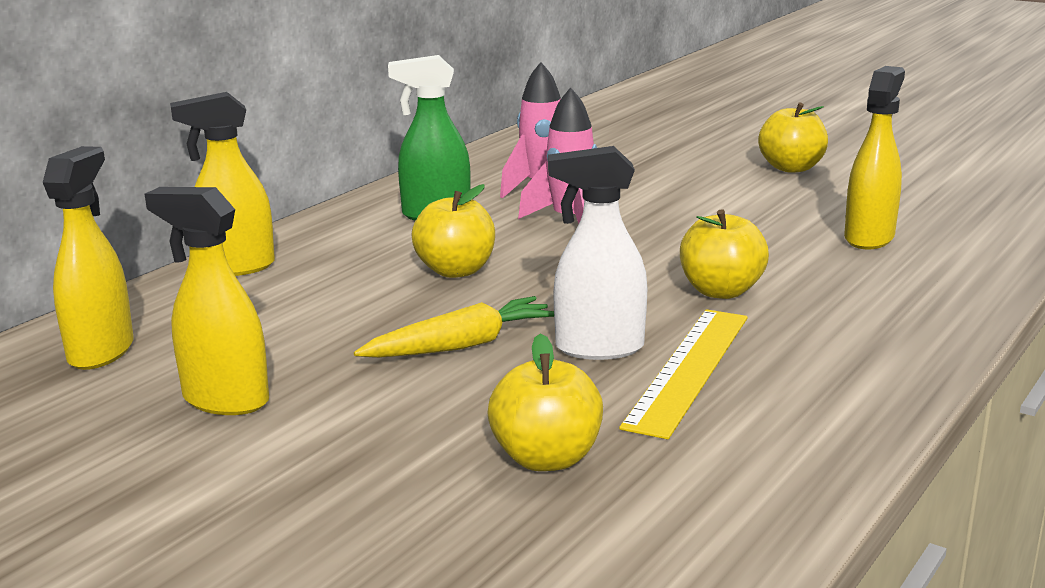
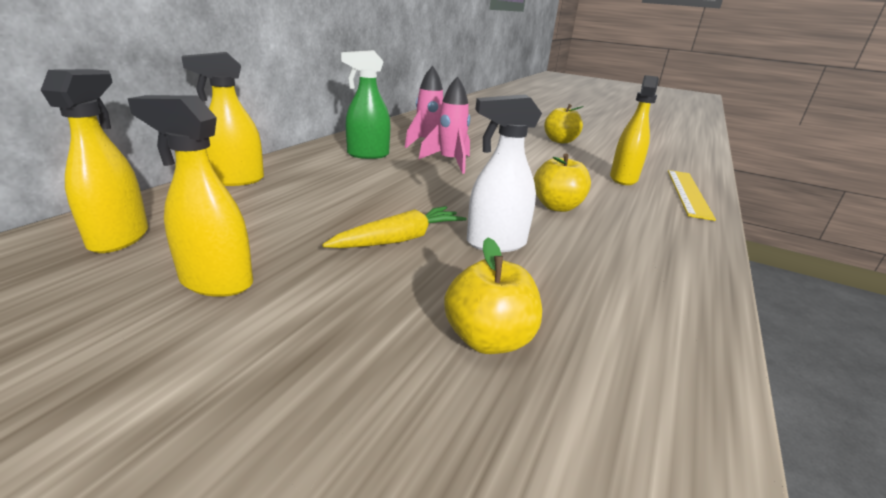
camera: 10 degrees left, 5 degrees up
yellow apple [411,184,495,278] -> none
yellow ruler [619,309,748,440] -> yellow ruler moved to [668,170,716,221]

